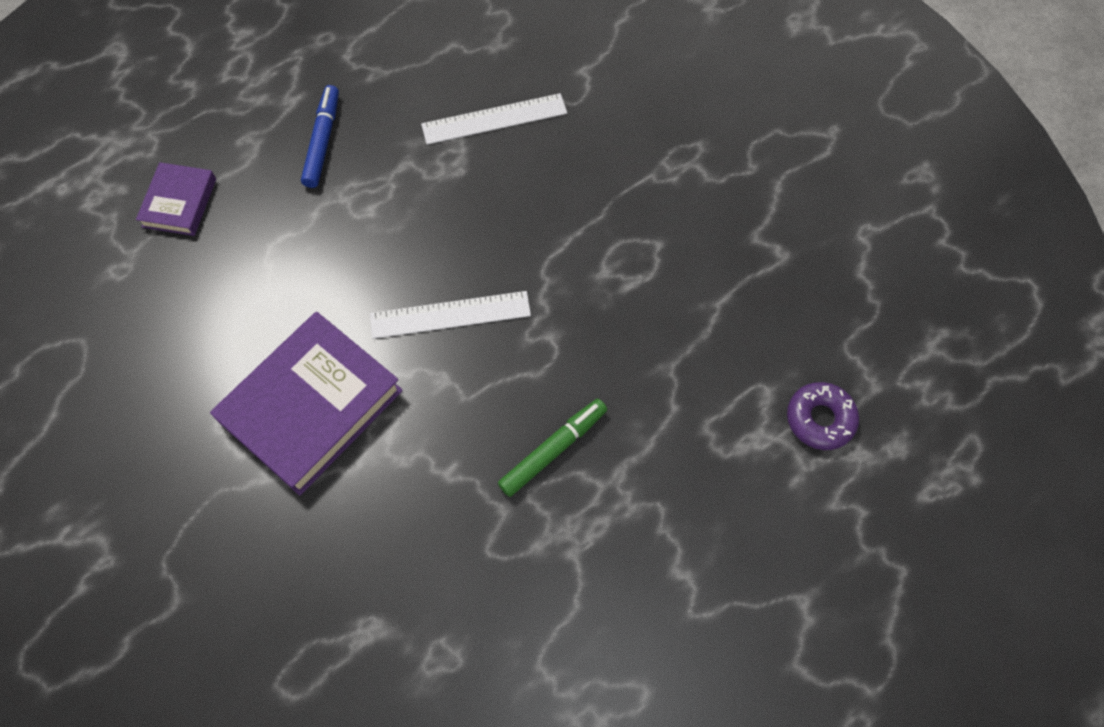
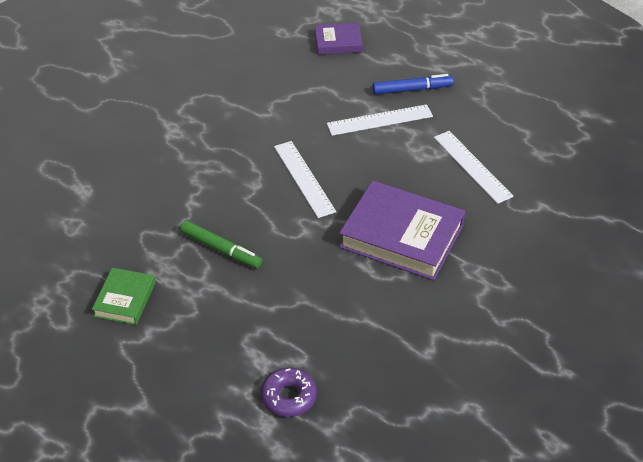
camera: 75 degrees right, 20 degrees down
purple book [210,312,403,495] -> purple book moved to [339,180,465,280]
none -> green book [92,268,155,325]
none -> white ruler [327,104,433,136]

